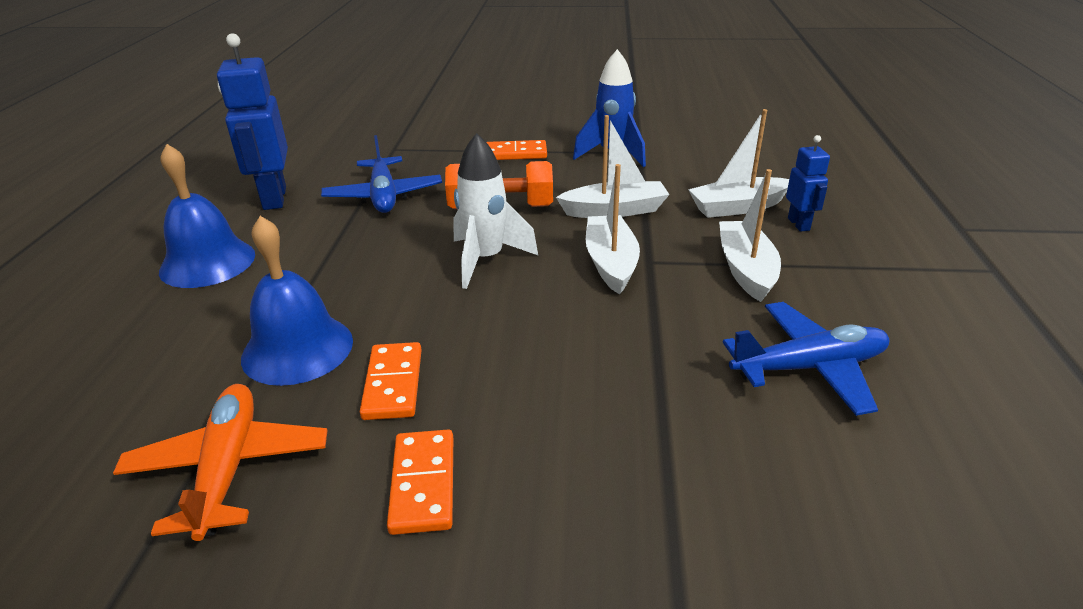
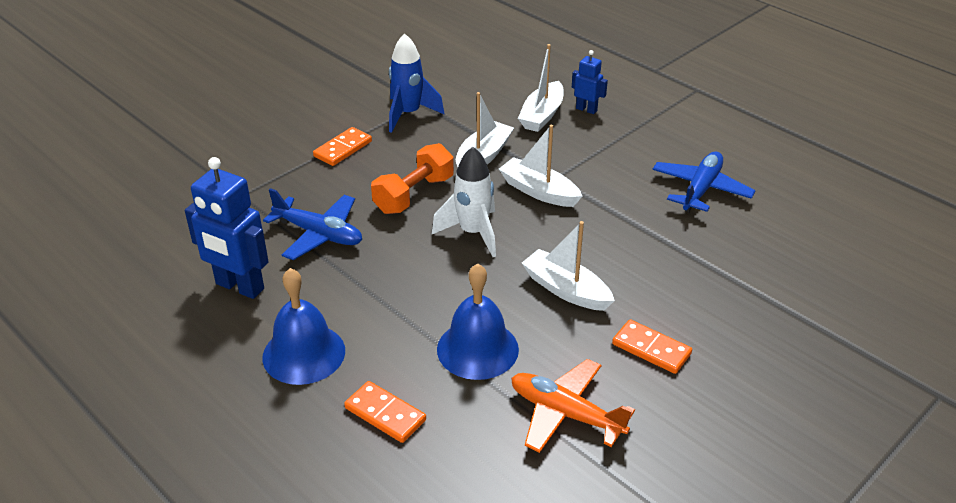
camera: 50 degrees left, 5 degrees up
orange domino [360,342,422,420] -> orange domino moved to [344,381,426,443]
white boat [719,169,781,302] -> white boat moved to [522,221,615,311]

